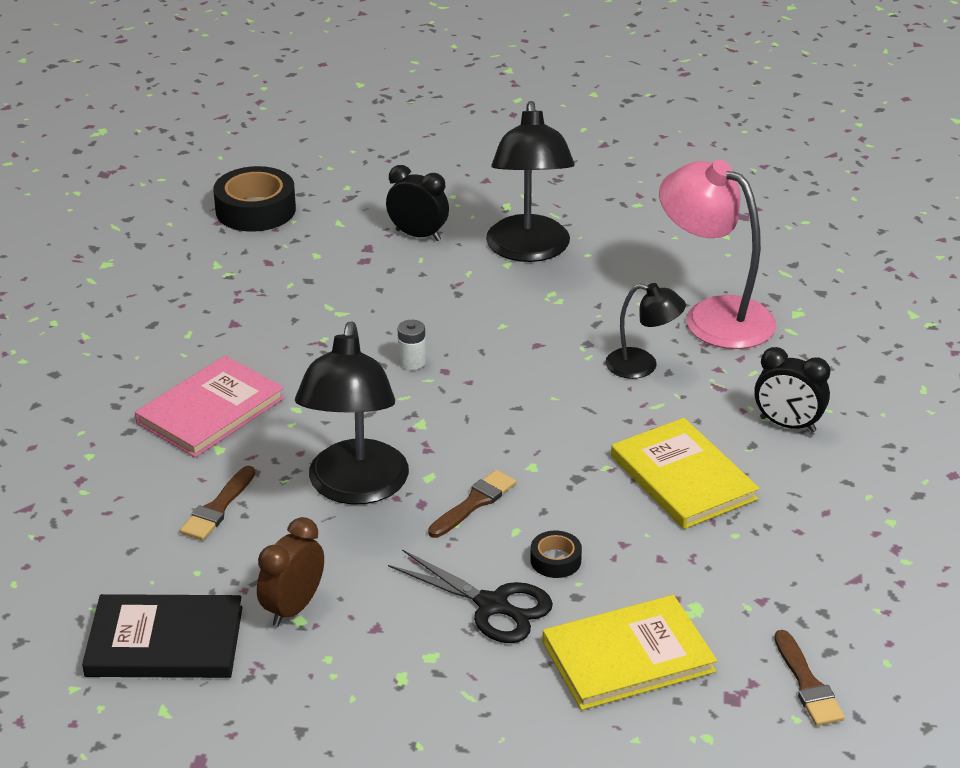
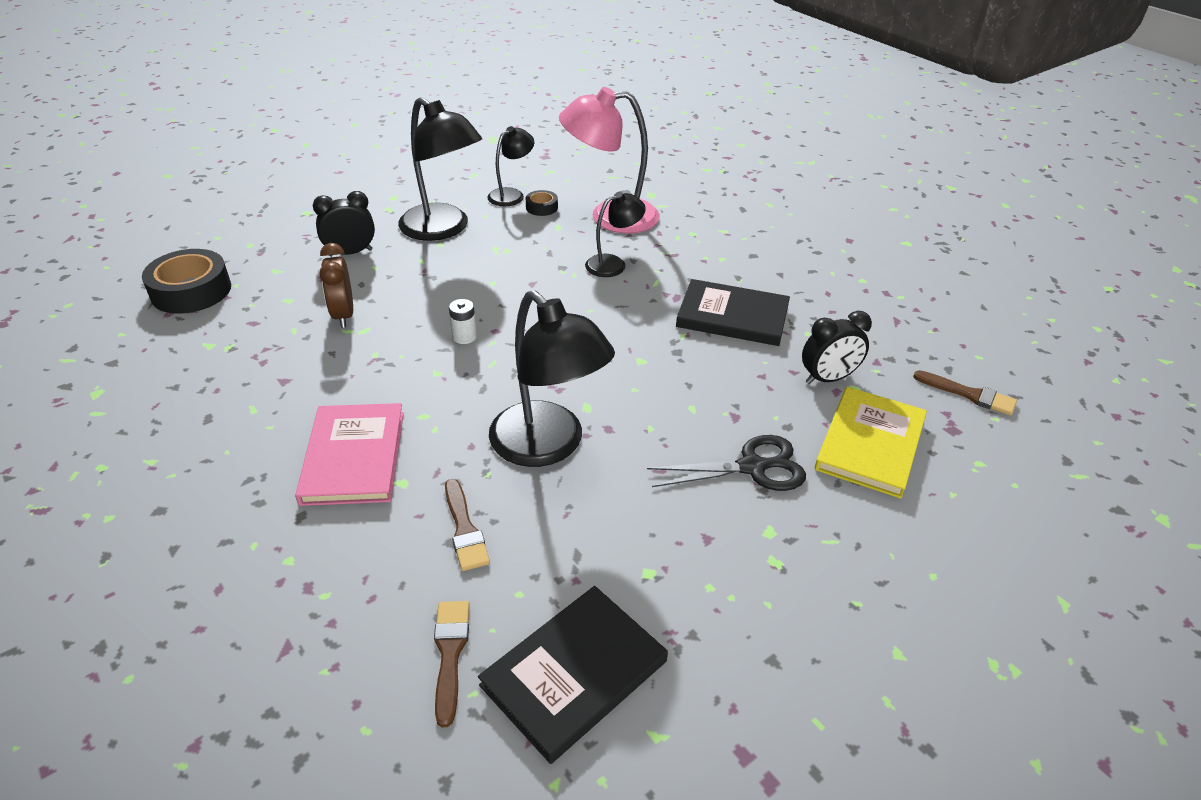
camera: 45 degrees left, 5 degrees up
brown clock [257,517,324,627] -> brown clock moved to [320,243,353,328]
brown brush [428,470,516,538] -> brown brush moved to [434,601,470,727]
black tape [530,530,582,578] -> black tape moved to [526,190,558,216]
yellow book [611,418,760,529] -> black book [676,279,790,346]
black clock [754,347,830,432] -> black clock moved to [802,311,872,384]
none -> black lamp [487,126,534,206]

